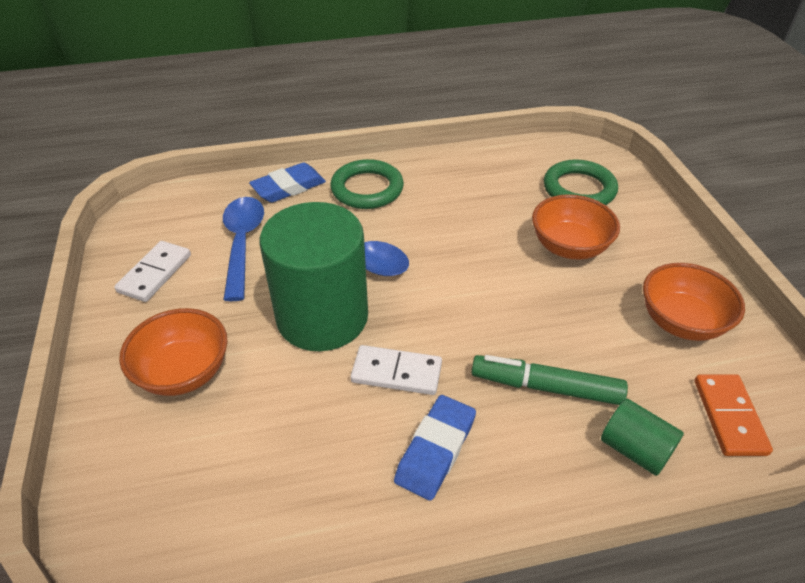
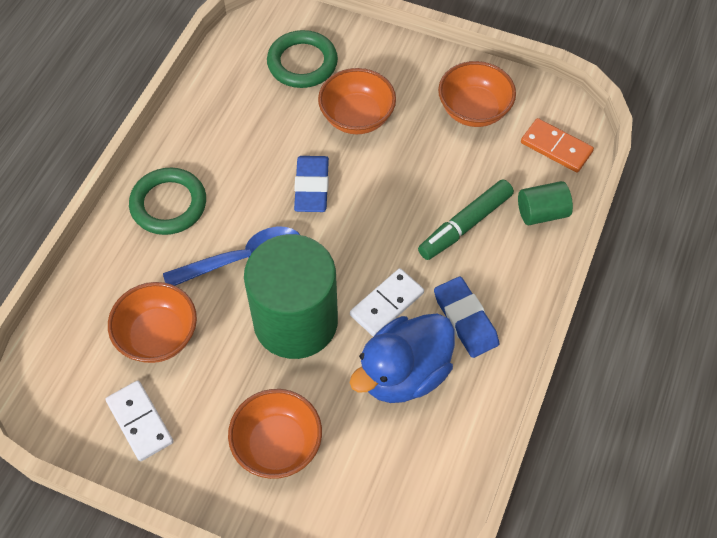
camera: 55 degrees left, 15 degrees up
blue spoon [223,197,264,301] -> orange bowl [108,282,197,363]
blue eraser [249,163,326,203] -> blue eraser moved to [294,156,329,212]
none -> blue duck [350,313,455,403]

